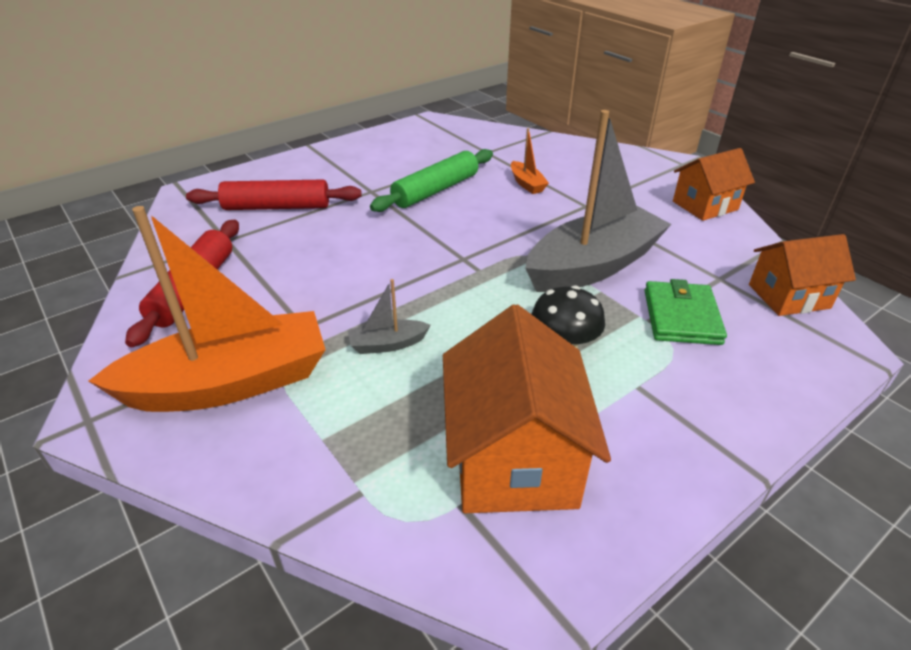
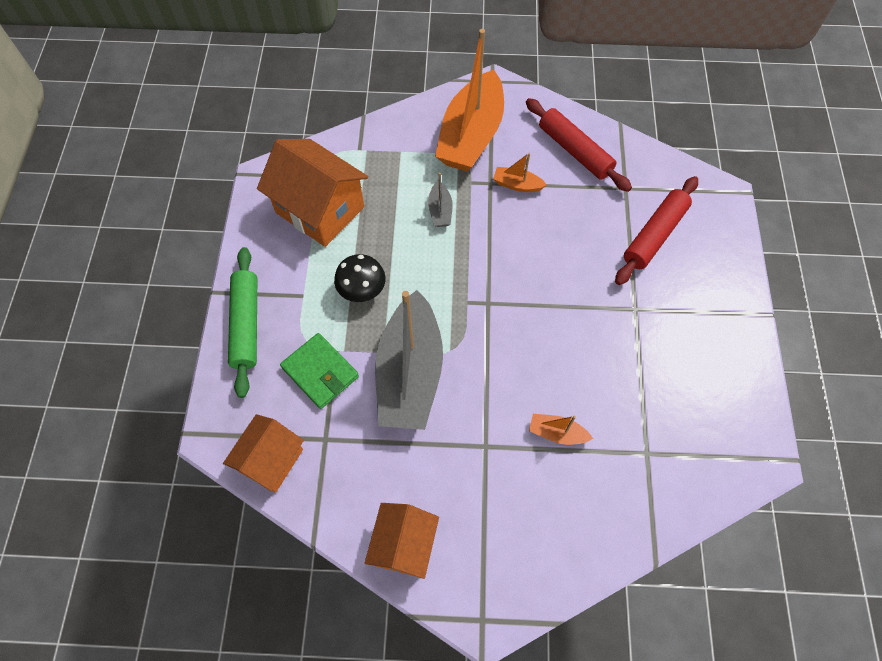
camera: 130 degrees right, 25 degrees up
grey boat [348,279,431,354] -> grey boat turned 150 degrees clockwise [428,173,453,227]
green rolling pin [370,149,493,212] -> green rolling pin moved to [228,247,257,398]
none -> orange boat [493,153,547,192]

